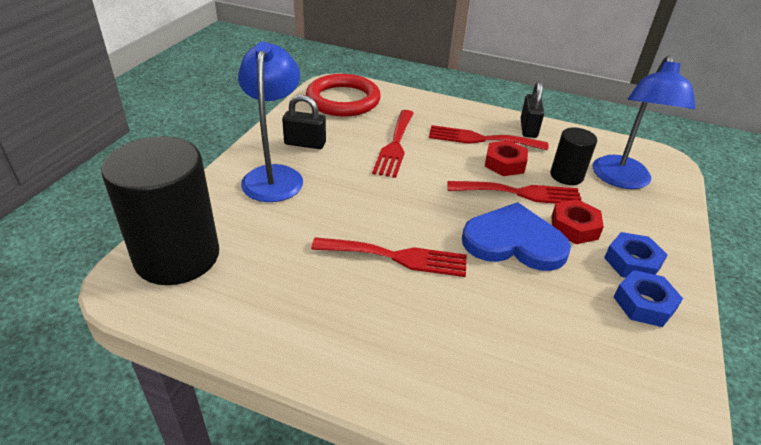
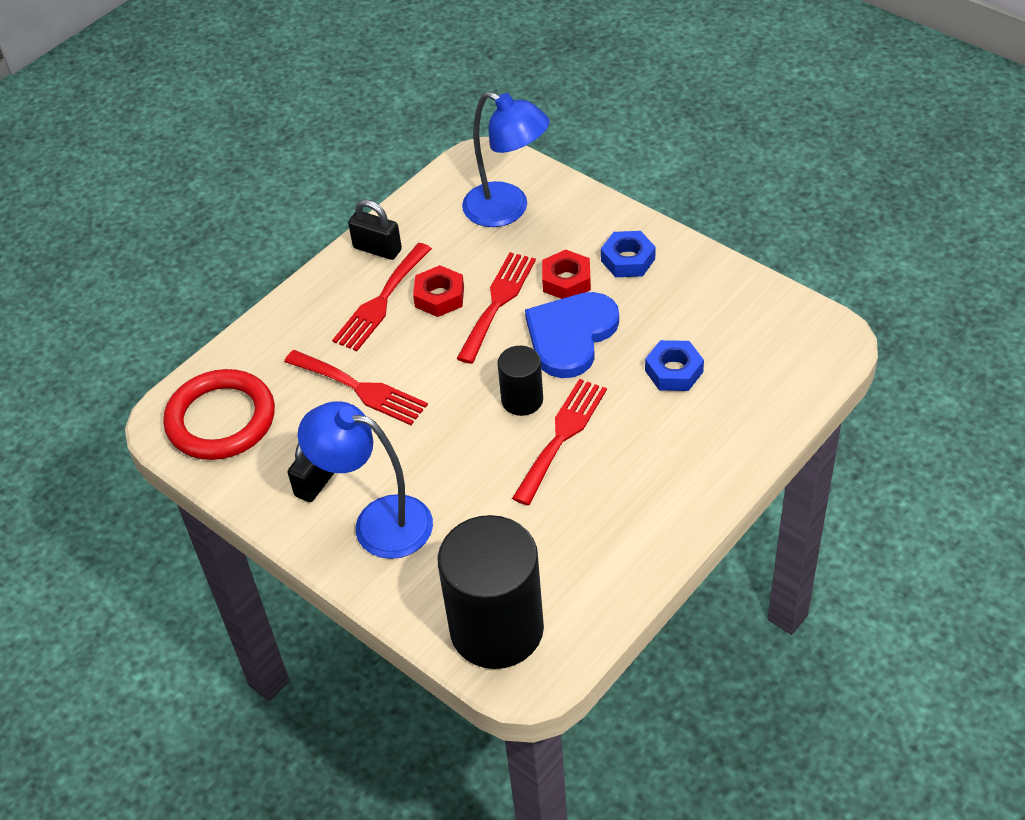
camera: 65 degrees left, 10 degrees up
black cylinder [550,128,597,185] -> black cylinder moved to [498,346,543,416]
blue nut [614,270,683,327] -> blue nut moved to [645,340,704,391]

